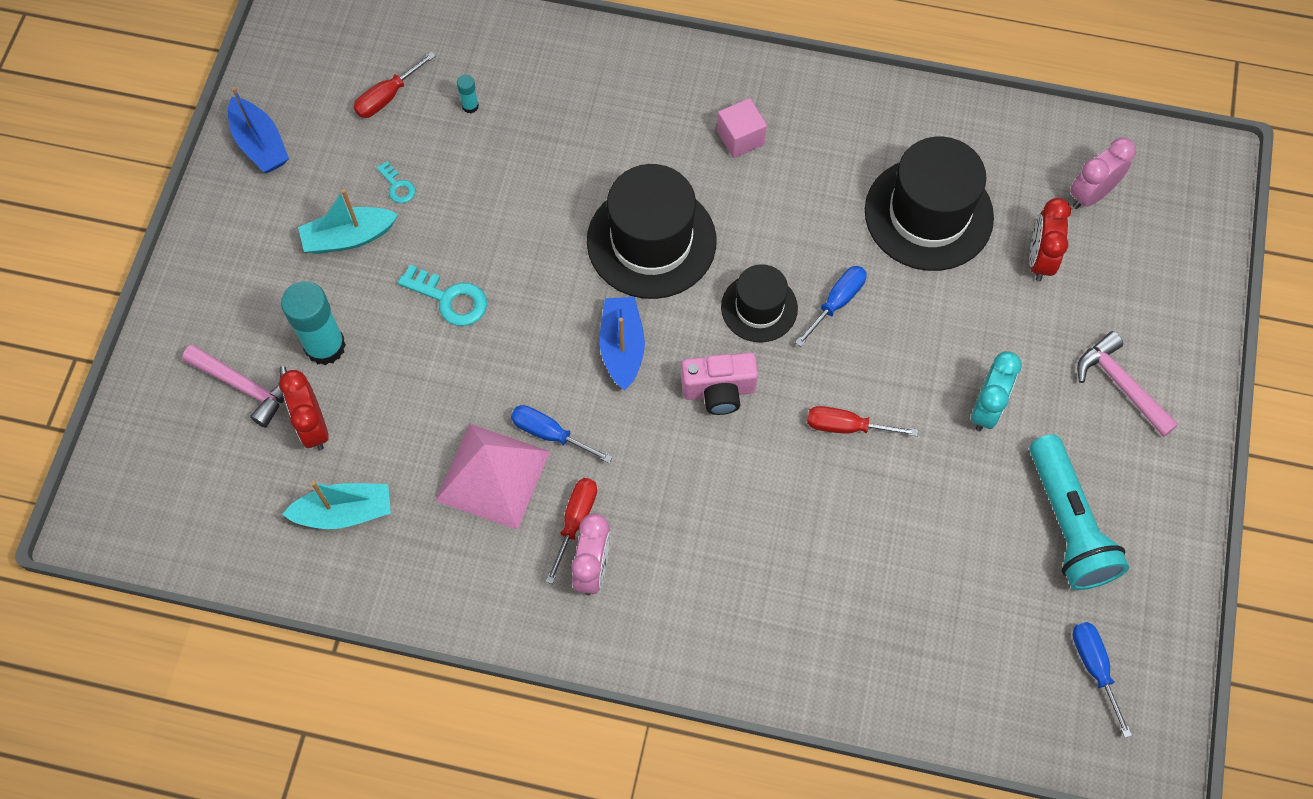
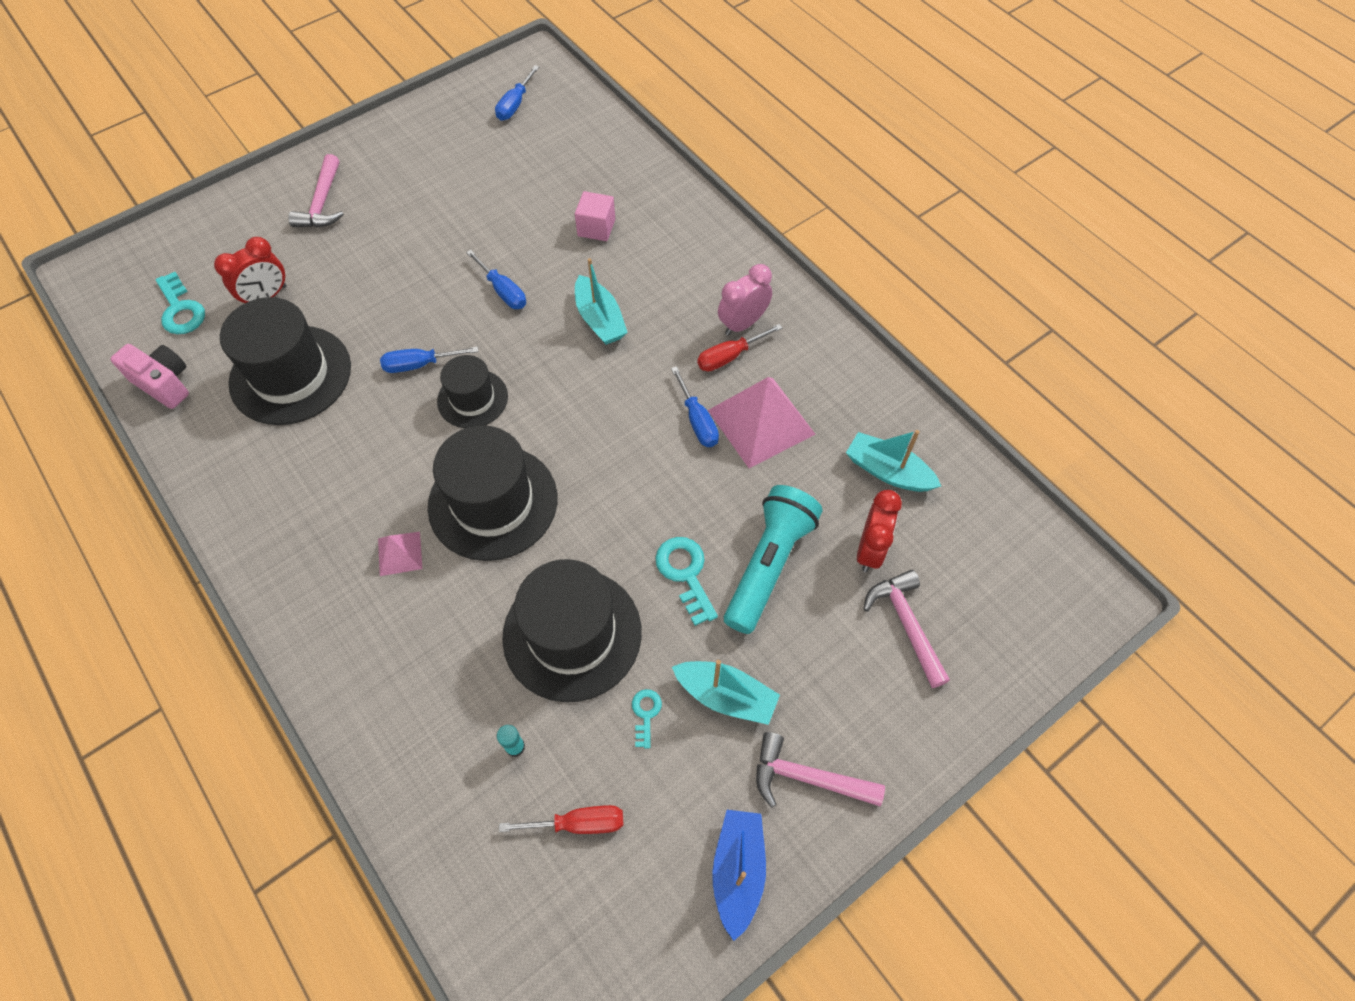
camera: 140 degrees left, 5 degrees down
turquoise glue stick [281,281,346,365] -> none
blue boat [600,297,645,391] -> none
pink camera [681,353,758,415] -> pink camera moved to [110,344,189,409]
pink cube [717,98,767,158] -> pink cube moved to [575,191,615,241]
red screwdriver [807,406,918,436] -> blue screwdriver [466,250,526,309]
turquoise clock [971,351,1022,431] -> none
turquoise flashlight [1029,434,1129,590] -> turquoise flashlight moved to [724,485,823,634]
pink clock [1070,138,1136,209] -> turquoise key [155,272,205,334]
none -> pink pyramid [378,532,422,576]
none -> black hat [502,559,642,702]
none -> turquoise boat [575,258,628,345]
none -> pink hammer [756,732,885,808]

